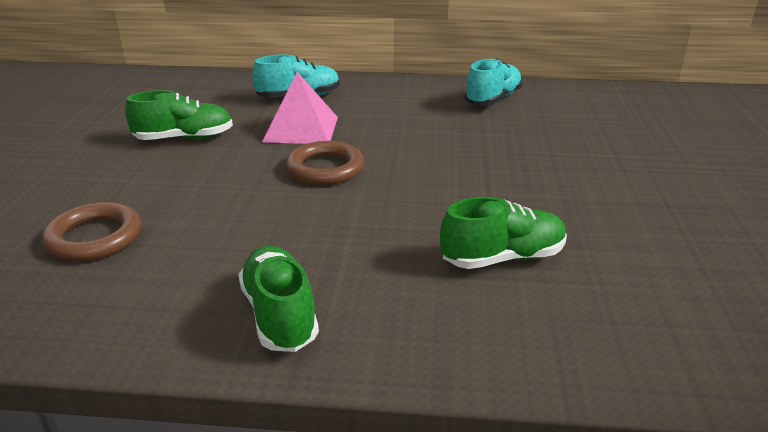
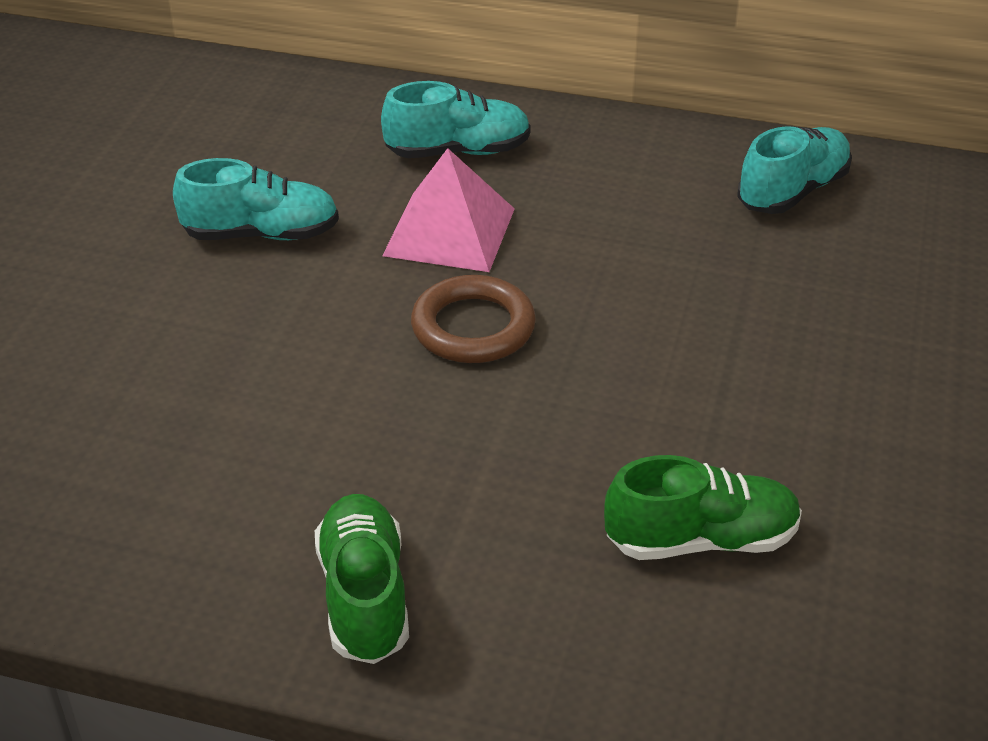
camera: 10 degrees right, 10 degrees up
brown ring [42,202,142,262] -> none
green shoe [125,90,233,140] -> turquoise shoe [173,158,339,240]

